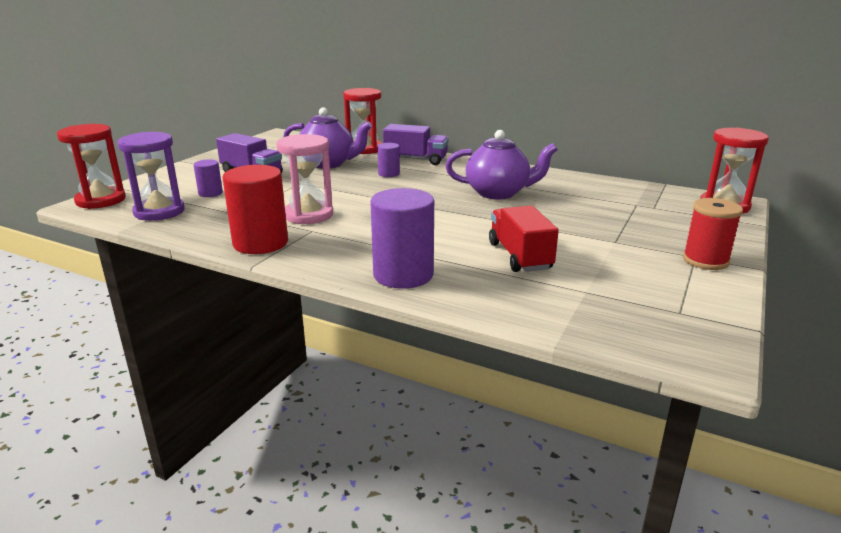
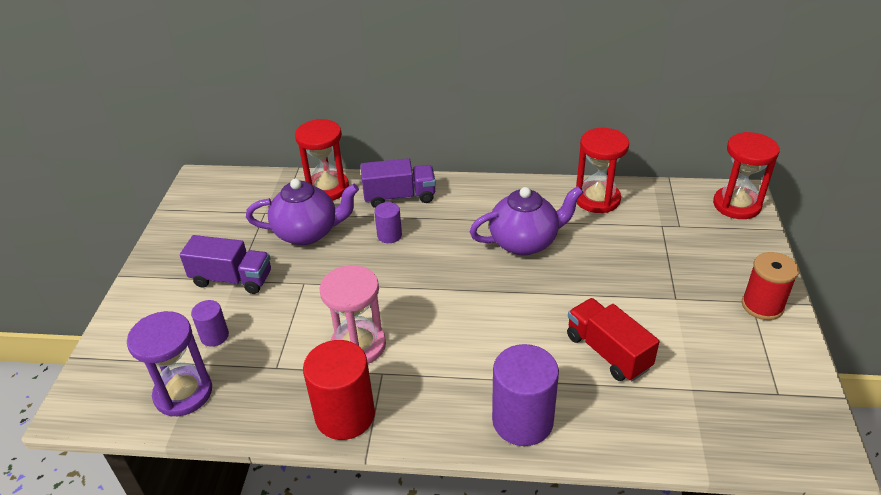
camera: 20 degrees left, 15 degrees up
red hourglass [57,124,126,209] -> red hourglass moved to [576,128,629,213]

